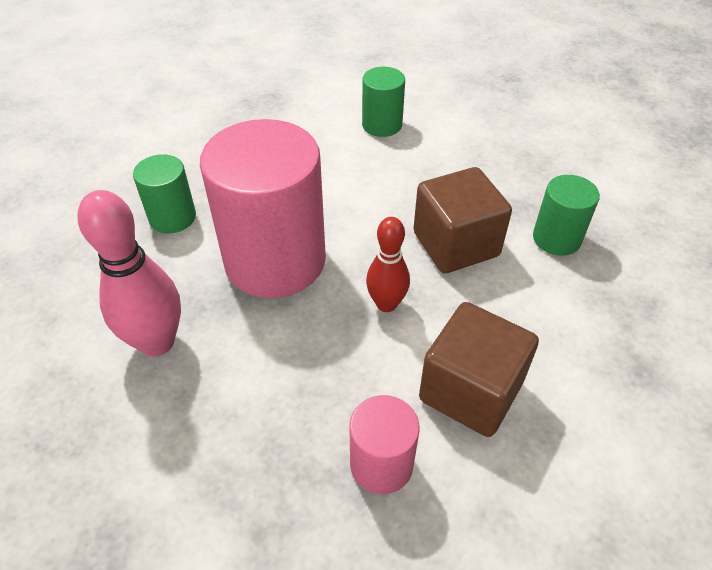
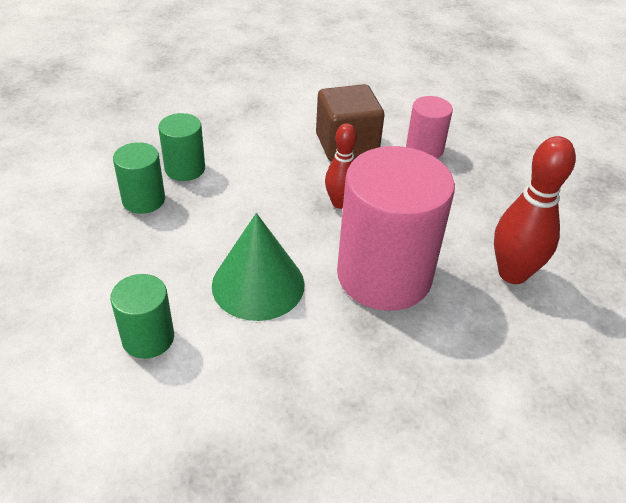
camera: 140 degrees left, 5 degrees down
pink bowling pin [78,190,181,356] -> red bowling pin [494,136,576,284]
green cylinder [133,154,196,233] -> green cylinder moved to [113,142,165,214]
brown cube [413,167,512,273] -> none
none -> green cone [212,213,305,321]

